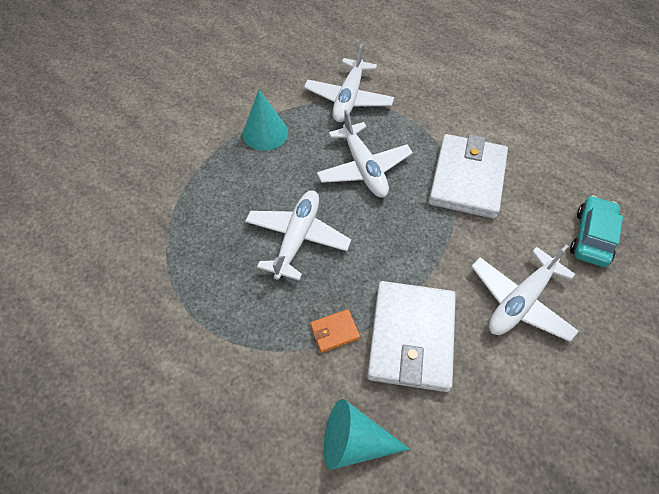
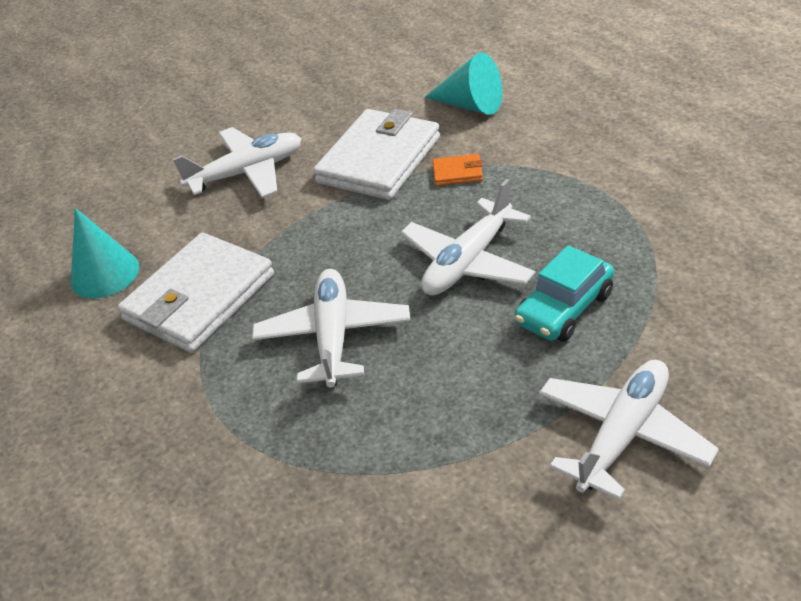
camera: 155 degrees left, 15 degrees down
turquoise cone [243,90,288,151] -> turquoise cone moved to [71,208,139,299]
white plane [304,44,394,122] -> white plane moved to [539,360,719,500]
turquoise car [570,195,623,267] -> turquoise car moved to [515,245,614,342]

